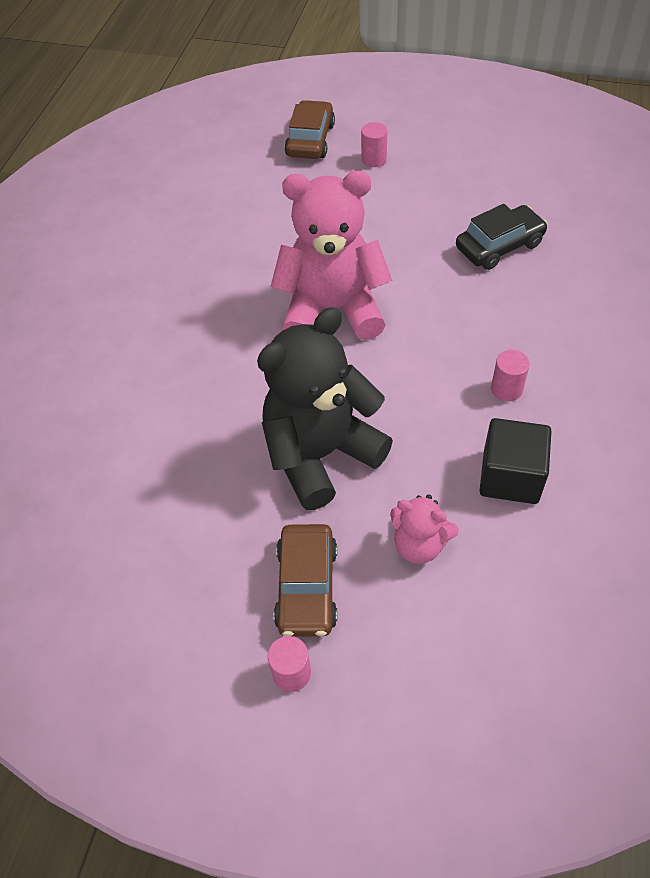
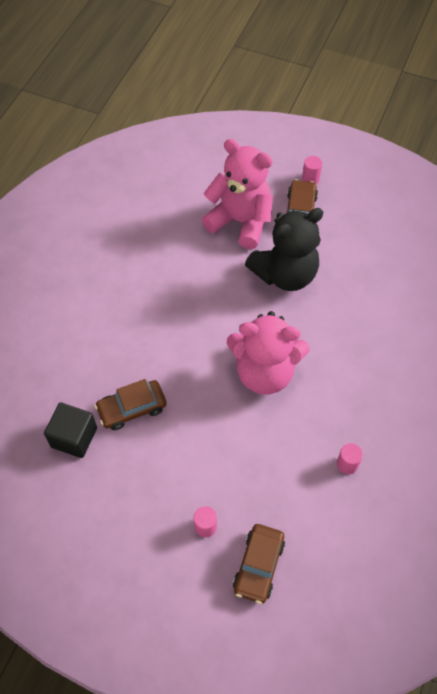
camera: 175 degrees left, 5 degrees up
pink teddy bear [390,494,459,564] -> pink teddy bear [202,139,273,249], size x2.03
black car [456,204,548,270] -> brown car [95,379,166,430]
black cube [479,418,551,504] -> black cube moved to [44,402,97,458]
pink cylinder [491,350,530,401] -> pink cylinder moved to [337,443,363,474]

